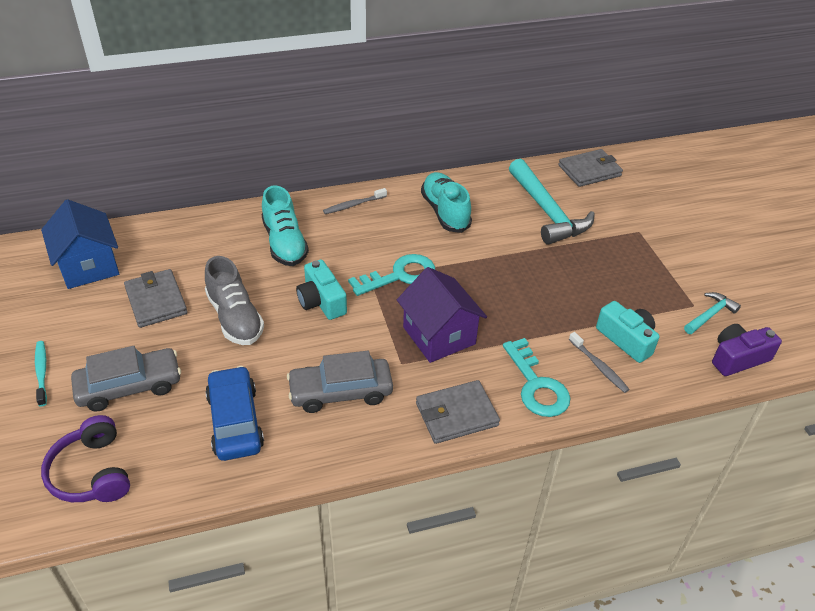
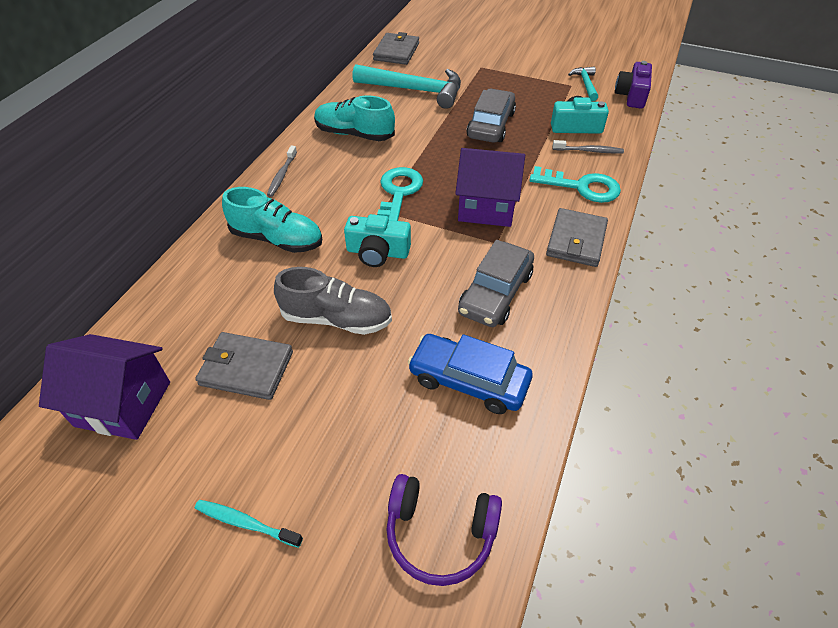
camera: 50 degrees left, 5 degrees up
blue house [41,199,119,289] -> purple house [39,334,170,440]
grey car [71,346,181,412] -> grey car moved to [466,89,516,143]

